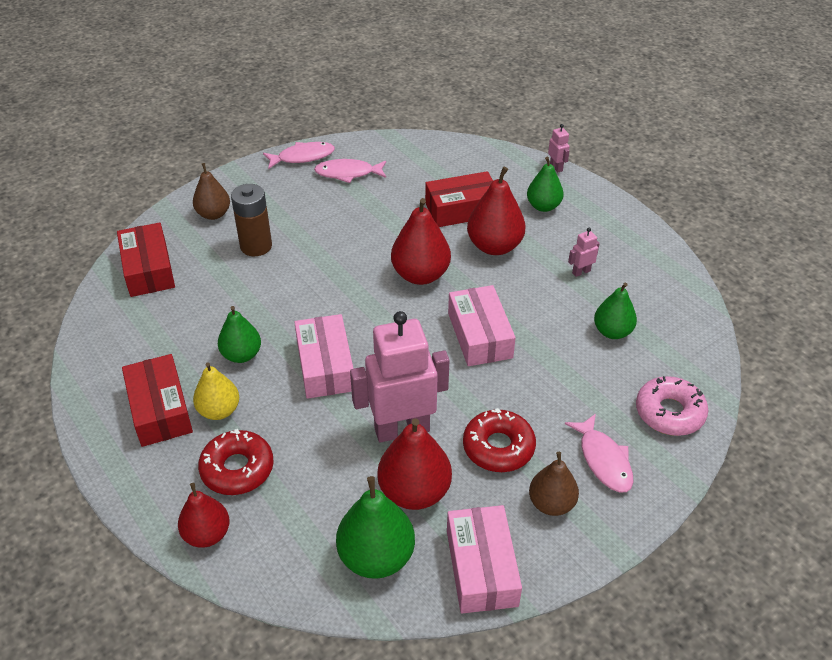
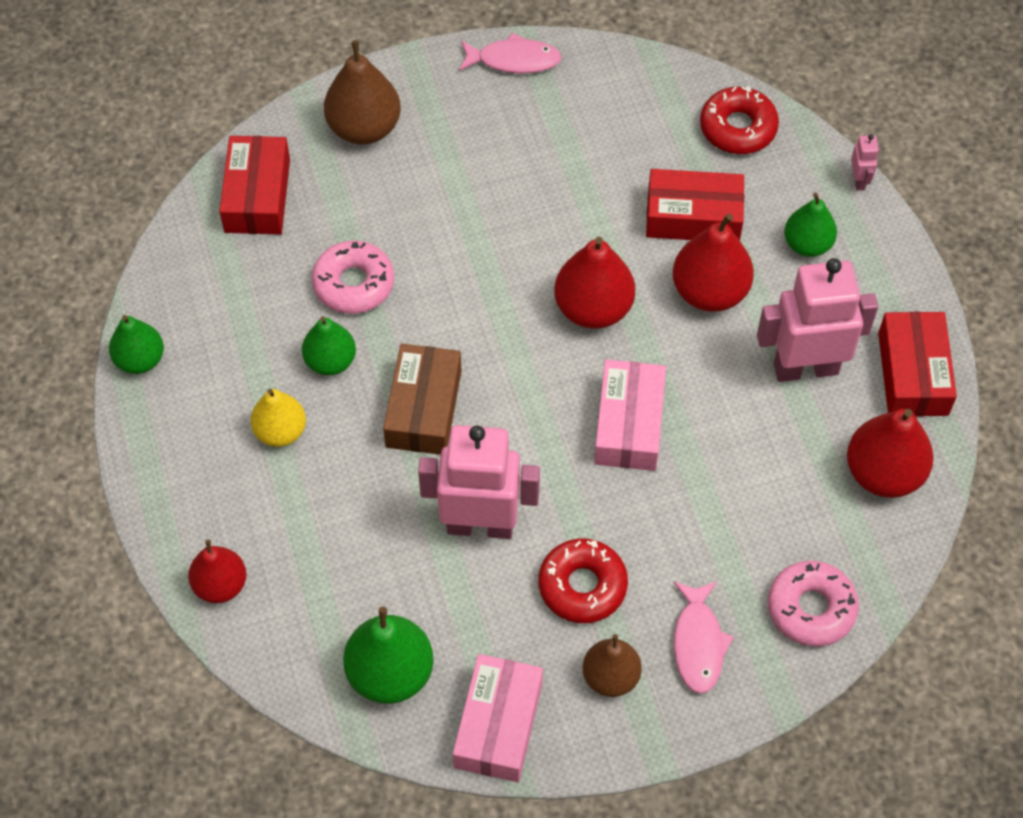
camera: 20 degrees right, 15 degrees up
red box [122,354,193,447] -> red box moved to [878,312,957,417]
brown pear [193,163,230,220] -> brown pear [324,40,401,145], size x1.52
red donut [198,429,274,495] -> red donut moved to [700,86,779,154]
brown battery [231,184,272,256] -> none
pink box [294,314,354,399] -> brown box [383,344,462,455]
pink fish [314,159,386,183] -> none
red pear [377,418,452,510] -> red pear moved to [847,409,934,498]
pink robot [568,228,600,277] -> pink robot [757,258,878,382], size x2.46
green pear [594,283,637,339] -> green pear moved to [109,315,164,374]
none -> pink donut [312,240,394,314]

